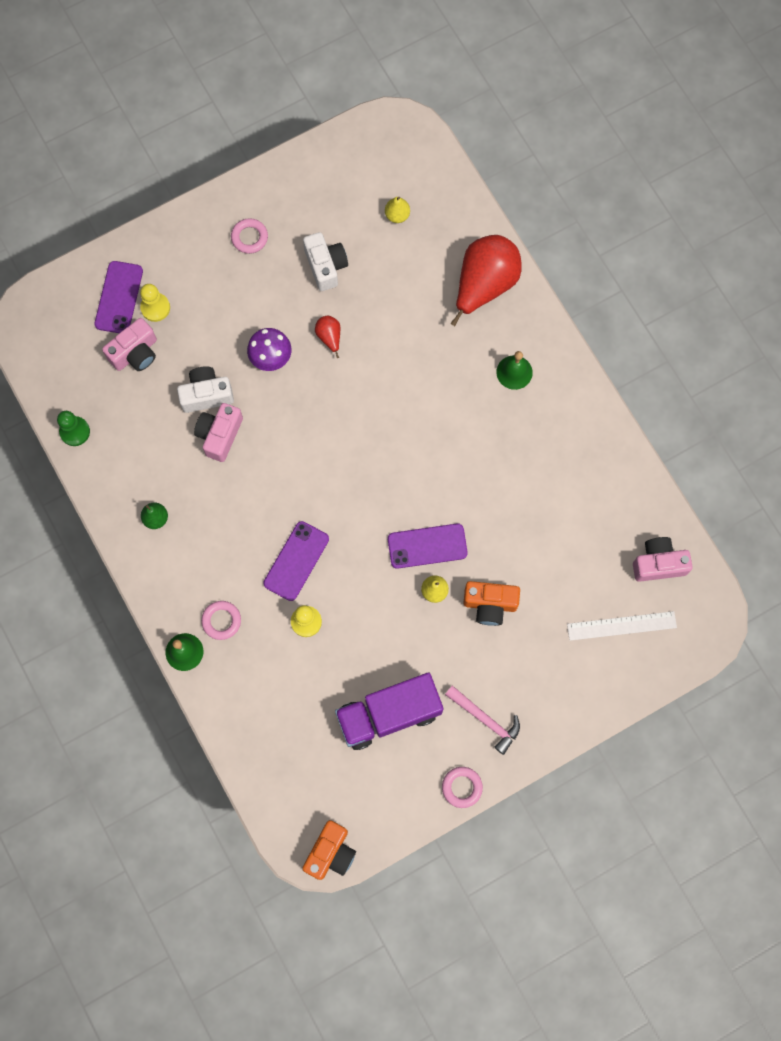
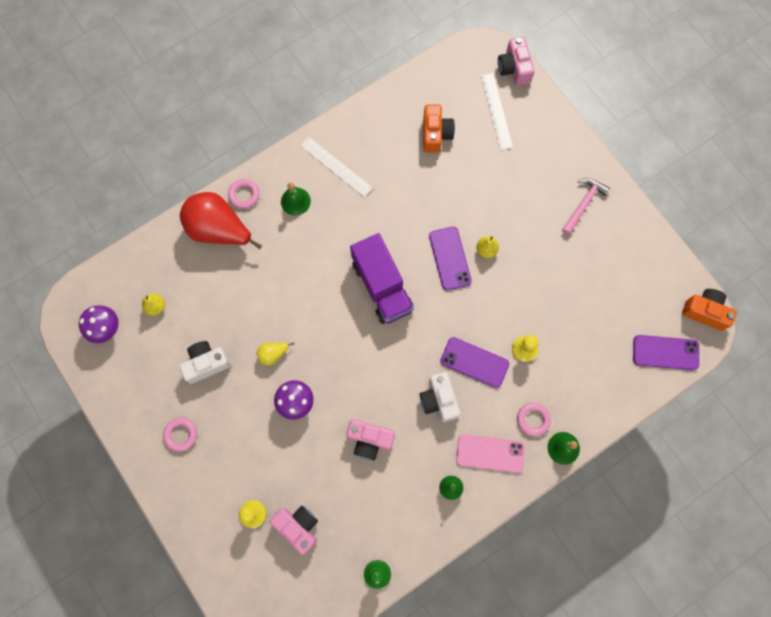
camera: 95 degrees left, 0 degrees up
purple phone [94,261,143,333] -> purple phone moved to [633,335,699,370]
white camera [177,366,234,413] -> white camera moved to [420,372,460,422]
red pear [315,316,340,358] -> yellow pear [257,342,294,365]
purple truck [335,673,444,750] -> purple truck moved to [350,233,414,324]
pink ring [442,767,483,808] -> pink ring moved to [228,179,259,209]
orange camera [463,581,520,626] -> orange camera moved to [423,104,455,153]
pink camera [633,537,693,582] -> pink camera moved to [498,37,535,86]
none -> purple mushroom [79,305,119,343]
none -> white ruler [300,137,373,197]
none -> pink phone [456,434,525,473]

